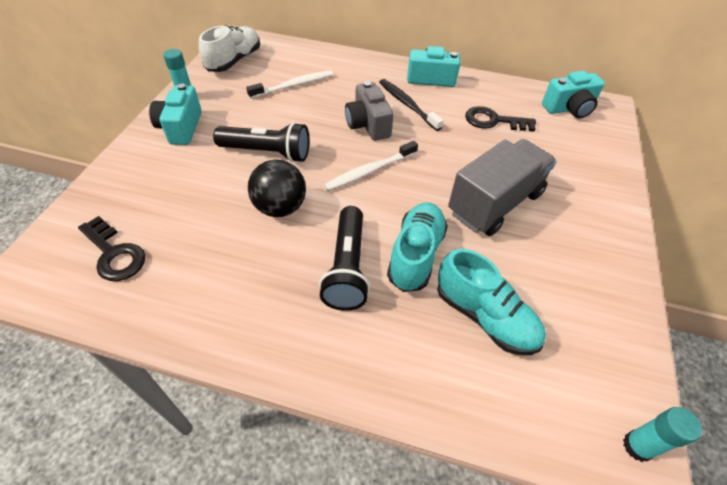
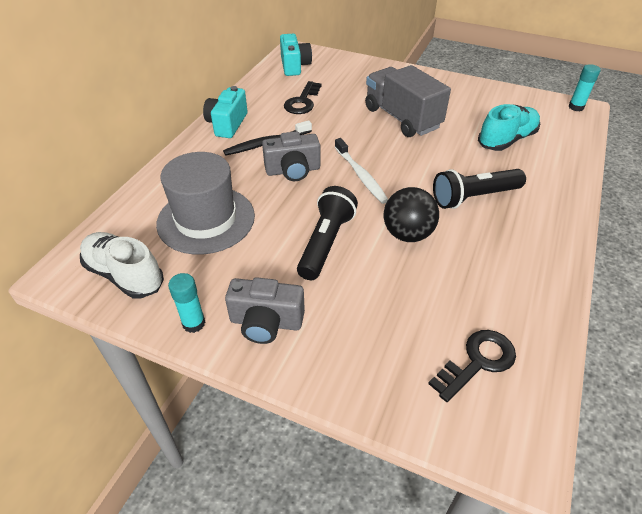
camera: 80 degrees left, 5 degrees down
turquoise camera [149,84,202,145] -> grey camera [225,277,305,344]
white toothbrush [246,70,334,99] -> grey hat [156,152,255,255]
black flashlight [319,206,370,311] -> black flashlight turned 150 degrees clockwise [433,169,526,209]
turquoise shoe [387,202,448,292] -> none

